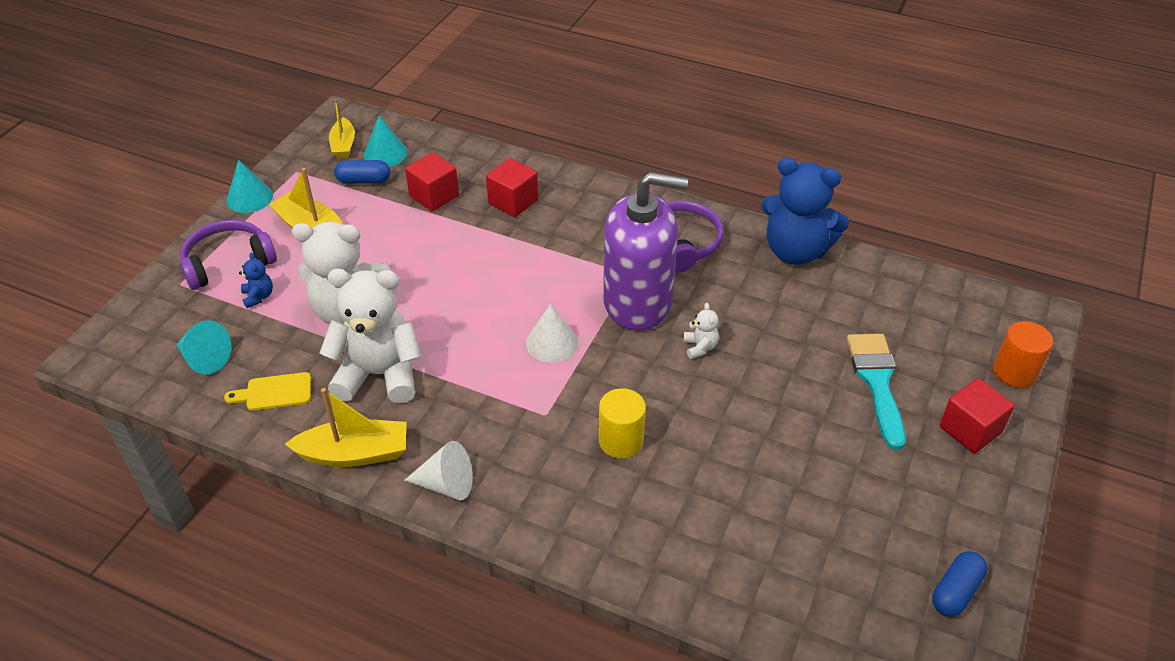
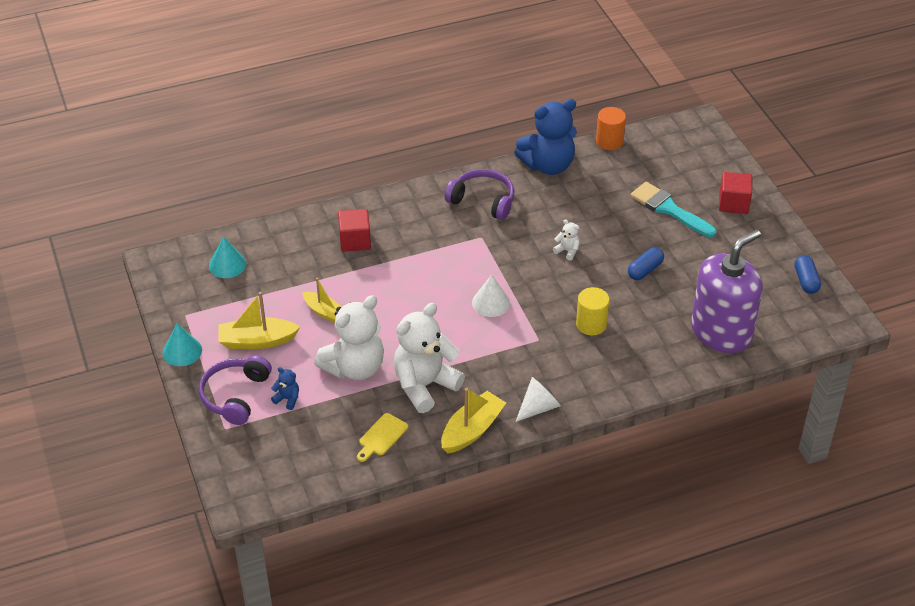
camera: 45 degrees left, 0 degrees up
turquoise cone [176,321,231,374] -> none
yellow boat [329,99,355,158] -> yellow boat moved to [303,278,342,323]
blue capsule [334,160,390,184] -> blue capsule moved to [628,247,664,280]
red cube [405,152,459,211] -> none
purple soap dispenser [603,172,688,331] -> purple soap dispenser moved to [691,230,762,353]
orange cylinder [993,321,1053,388] -> orange cylinder moved to [596,107,626,150]

